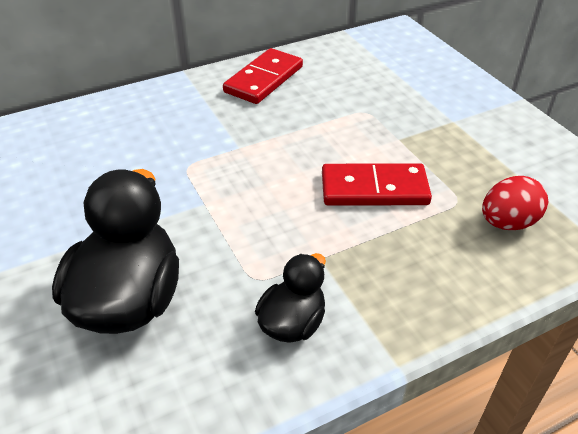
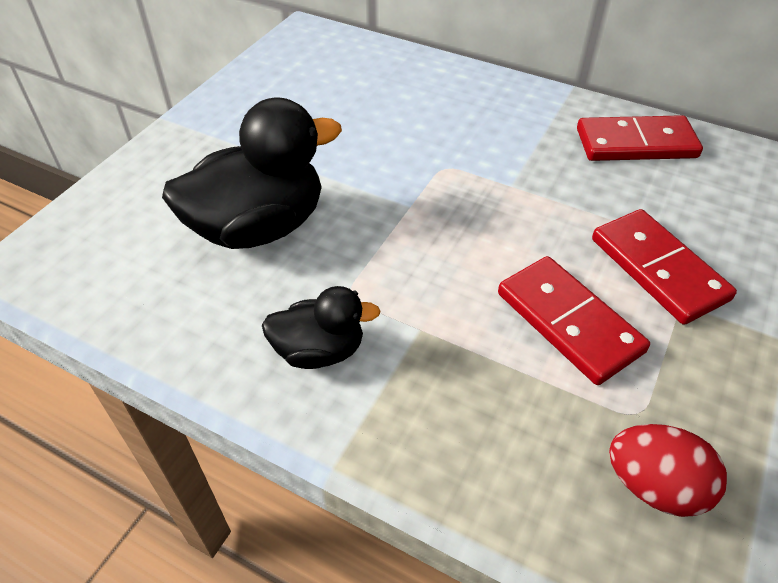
camera: 55 degrees right, 5 degrees up
none -> red domino [592,209,737,325]

